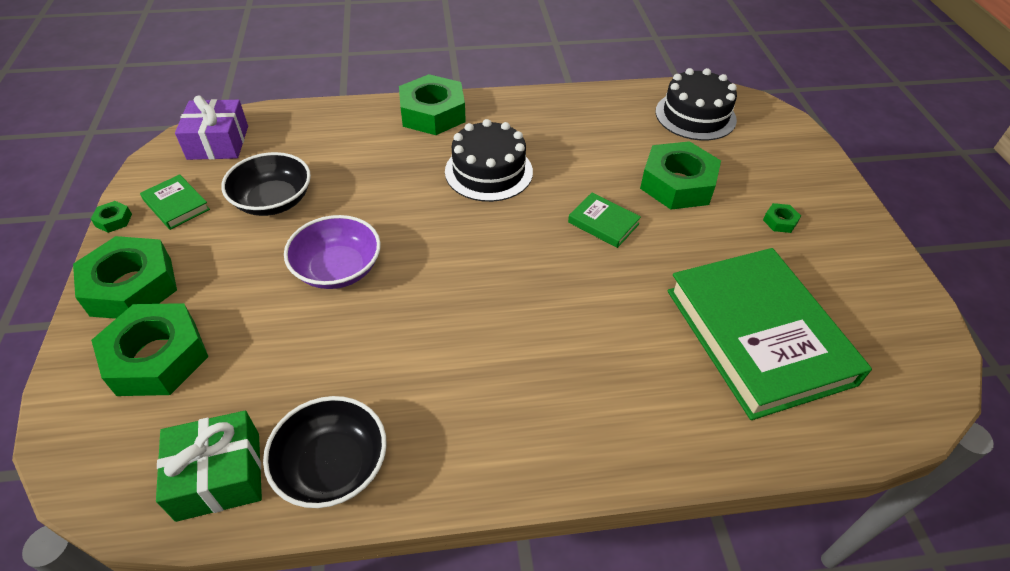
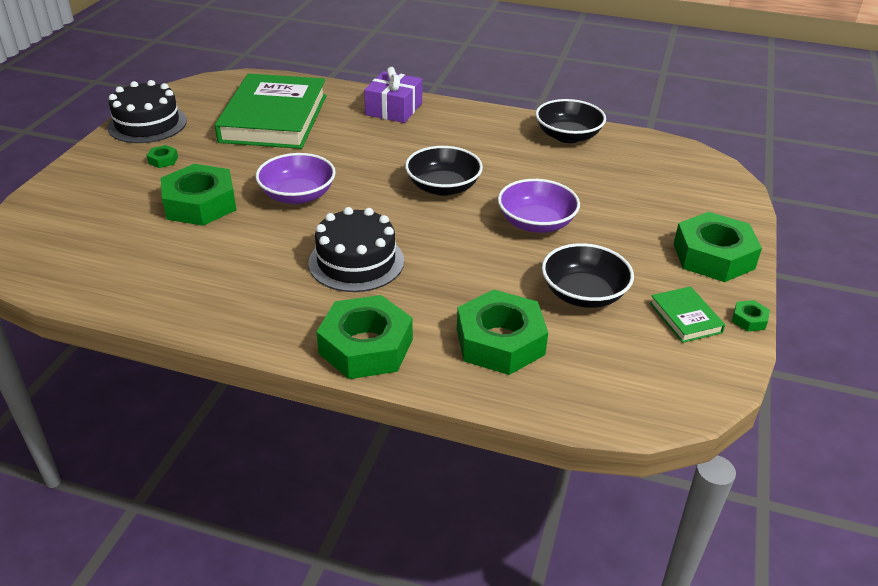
camera: 155 degrees left, 10 degrees down
green nut [91,303,209,396] -> green nut moved to [457,290,548,375]
green gift [156,411,262,522] -> none
purple gift [175,95,248,160] -> purple gift moved to [364,67,422,123]
green book [568,193,641,248] -> purple bowl [256,153,336,204]
black cake [656,68,737,141] -> black cake moved to [107,80,187,143]
none -> black bowl [405,146,483,196]

